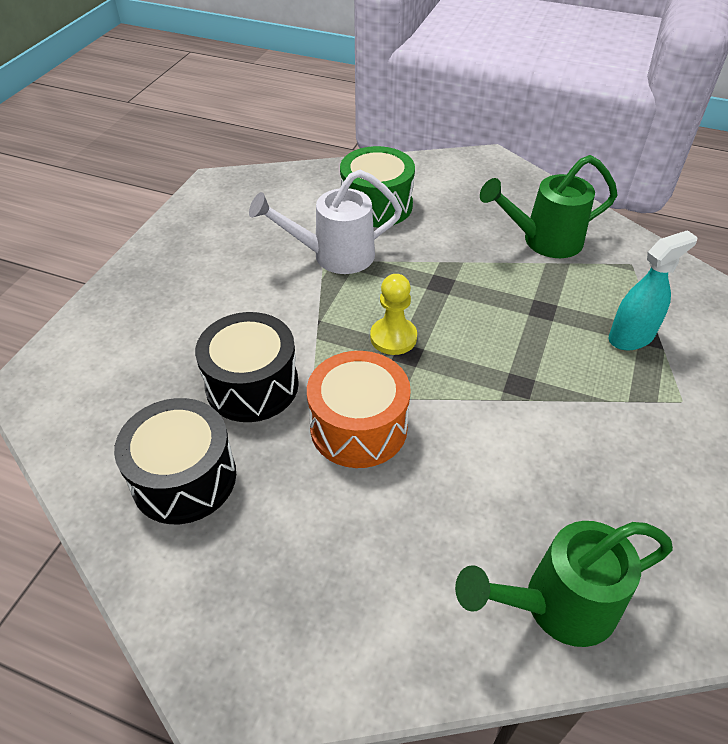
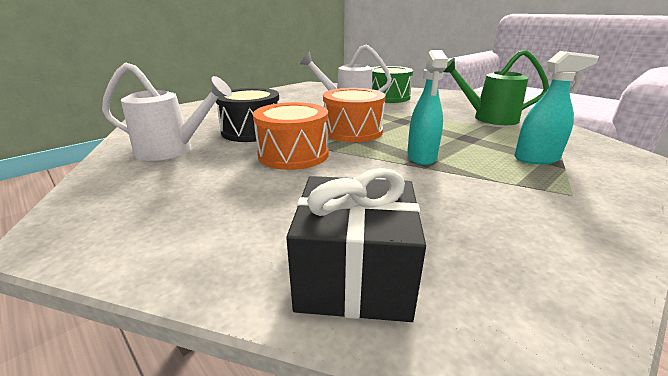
camera: 25 degrees right, 20 degrees down
black drum [114,398,236,524] -> white watering can [102,63,232,161]
yellow pawn [370,274,417,355] -> orange drum [323,88,386,142]
green watering can [455,521,673,647] -> black gift [286,168,426,322]
none -> turquoise spray bottle [407,50,448,165]

